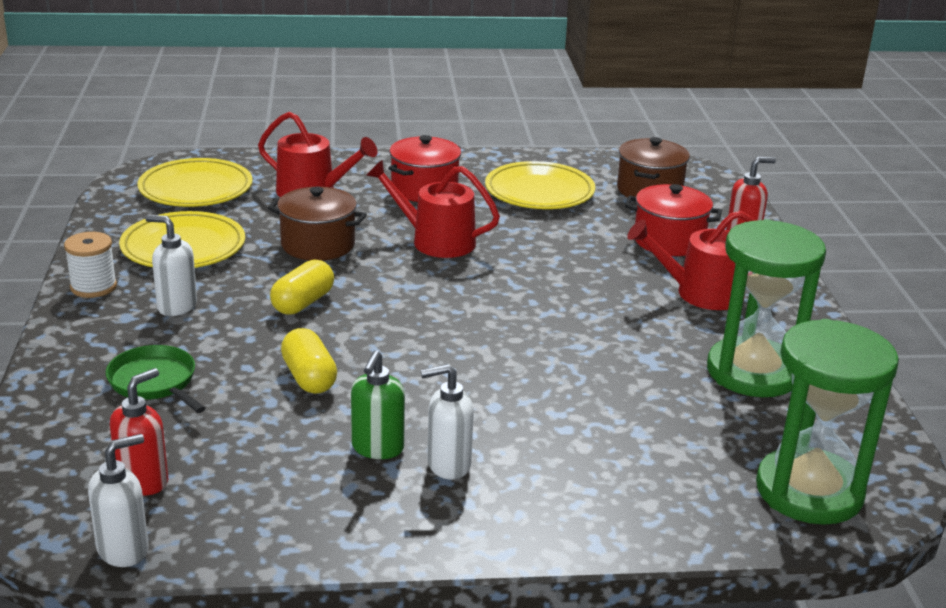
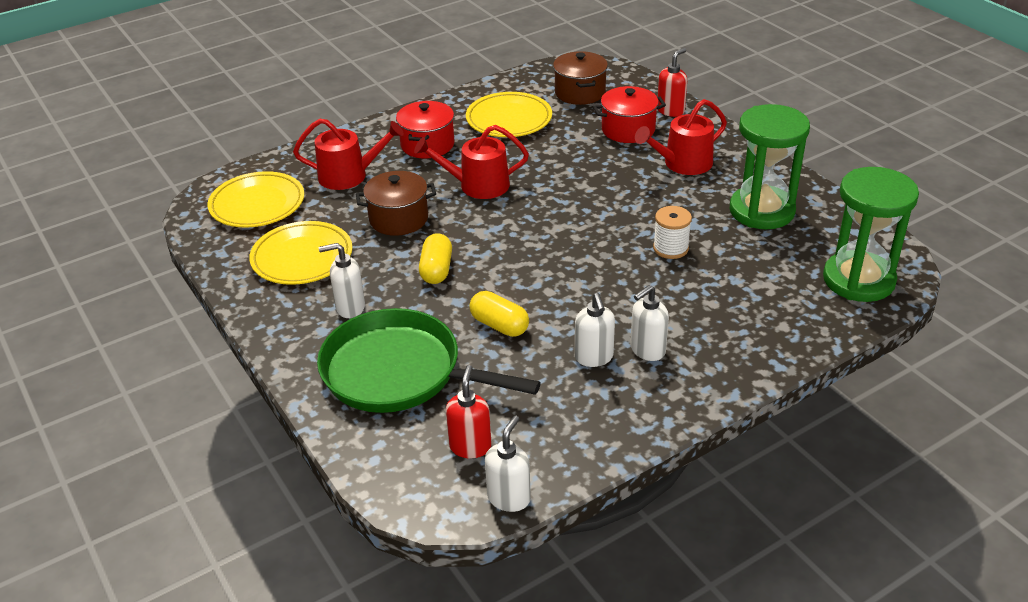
camera: 25 degrees left, 10 degrees up
white spool [64,232,117,298] -> white spool moved to [653,206,692,259]
green pan [106,345,205,413] -> green pan [317,308,541,413], size x2.03
green soap dispenser [351,350,405,459] -> white soap dispenser [575,293,615,367]

